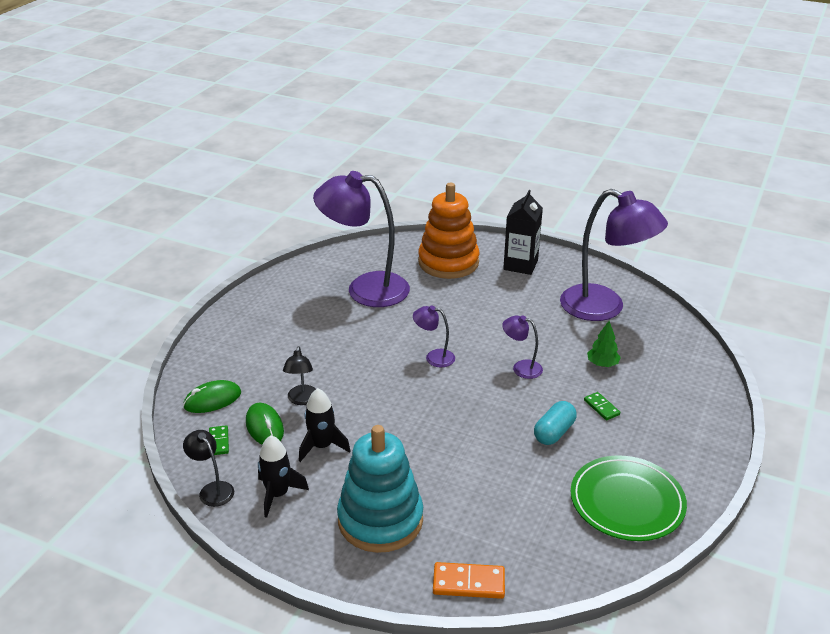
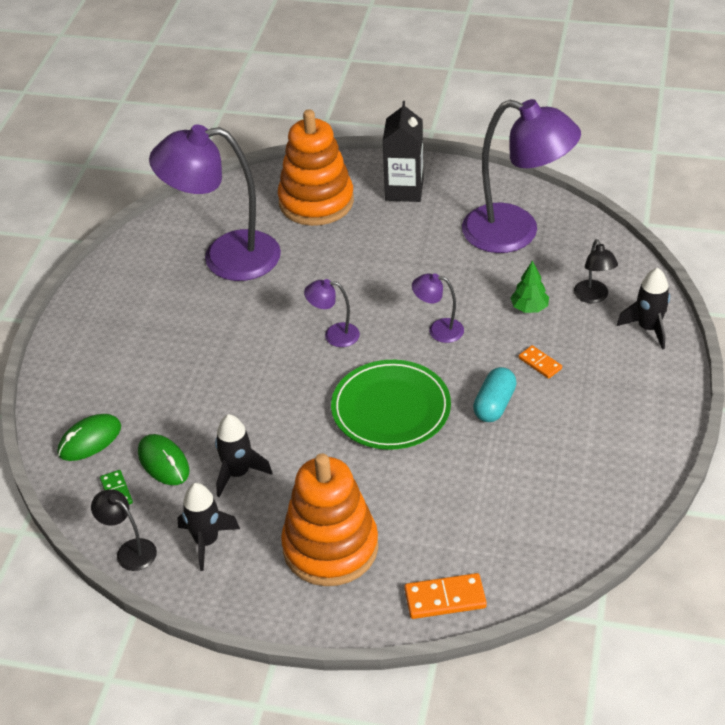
camera: 10 degrees left, 10 degrees up
black lamp [283,346,316,405] -> black lamp moved to [574,239,618,303]
turquoise stacking toy [337,425,423,553] -> orange stacking toy [281,453,378,586]
green plate [571,455,687,541] -> green plate moved to [331,360,451,450]
green domino [584,392,620,420] -> orange domino [519,345,562,379]
none -> black rocket [617,267,670,350]

